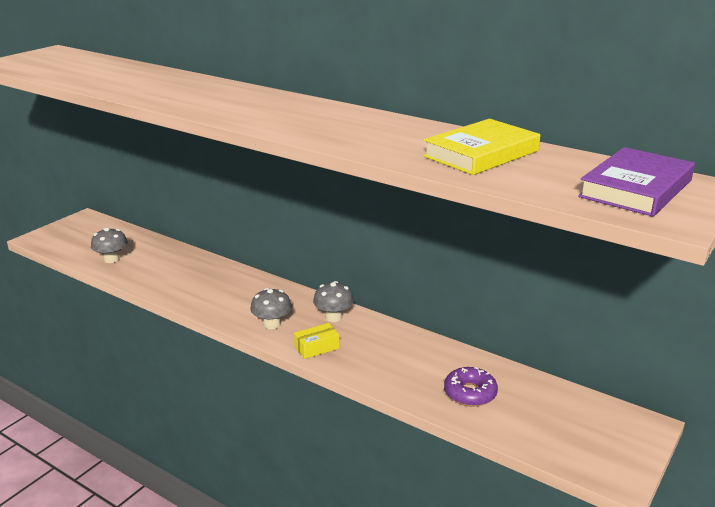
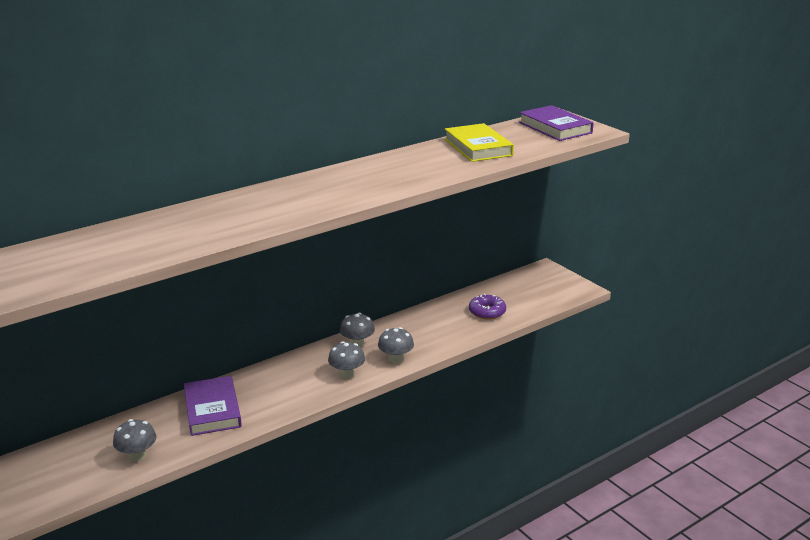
camera: 70 degrees left, 0 degrees up
yellow box [294,323,339,359] -> grey mushroom [378,327,414,363]
none -> purple book [184,376,242,436]

